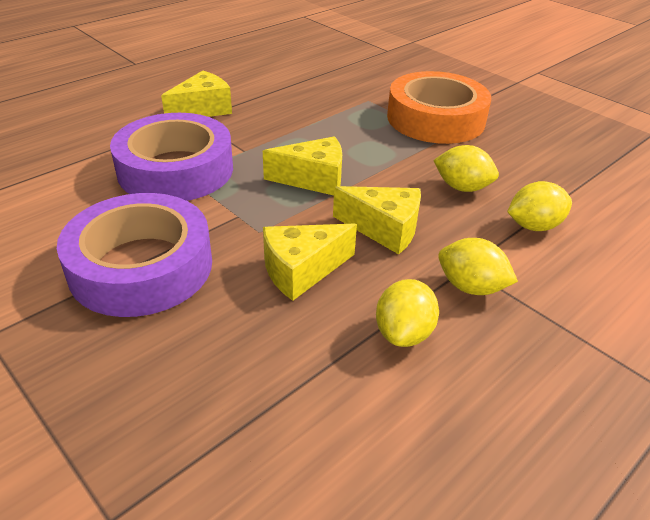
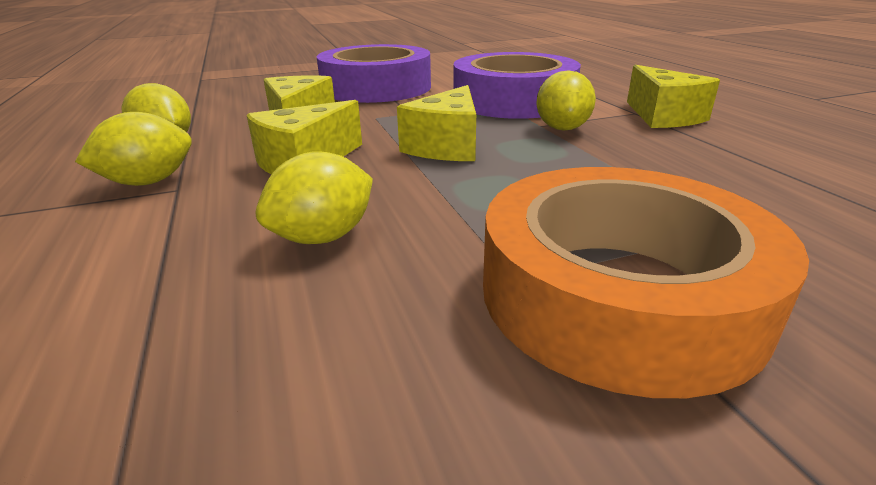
camera: 115 degrees right, 10 degrees down
yellow lemon [507,181,572,231] -> yellow lemon moved to [536,70,596,131]

